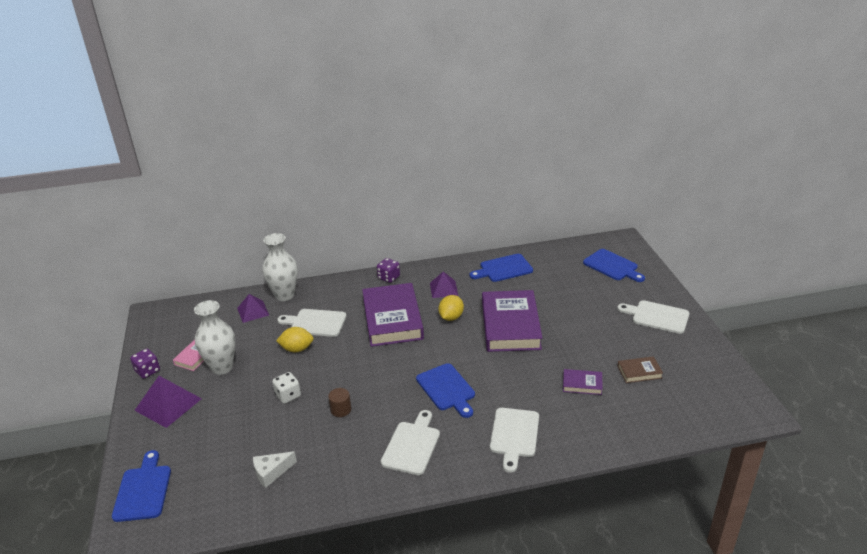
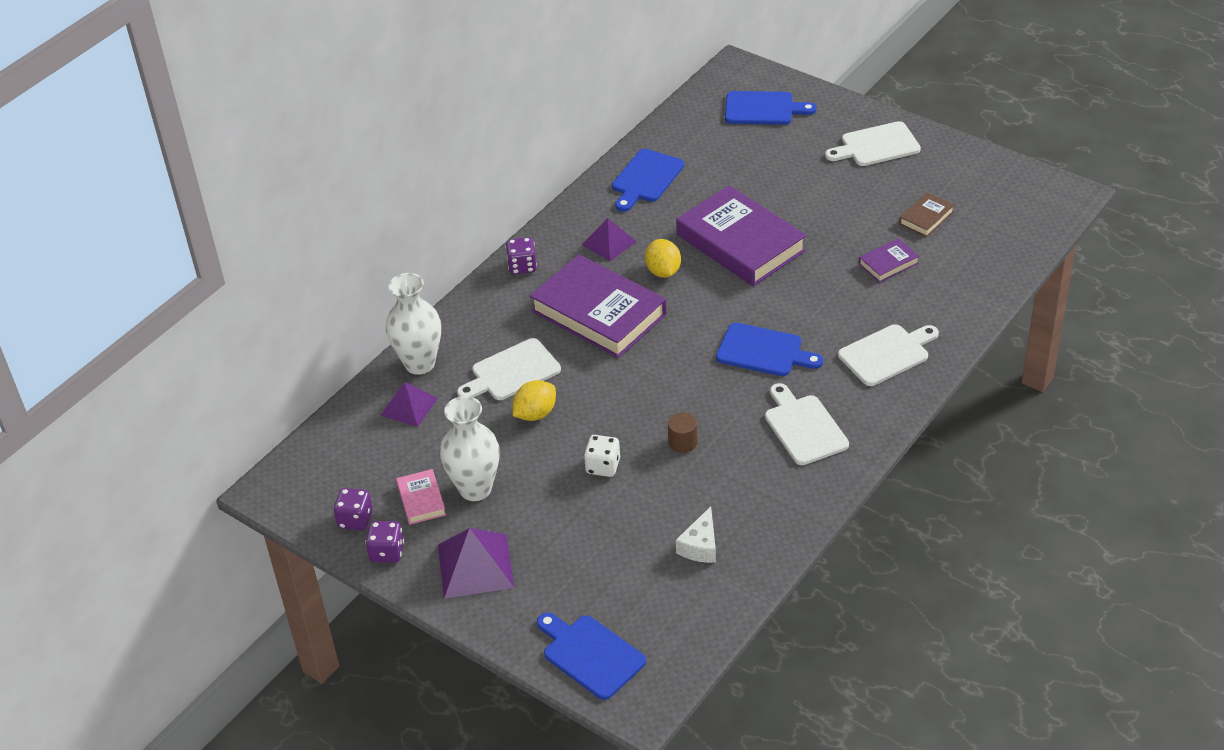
camera: 40 degrees left, 10 degrees up
white cutting board [490,408,539,473] -> white cutting board turned 90 degrees counterclockwise [838,324,939,386]
none -> purple dice [333,488,373,530]

